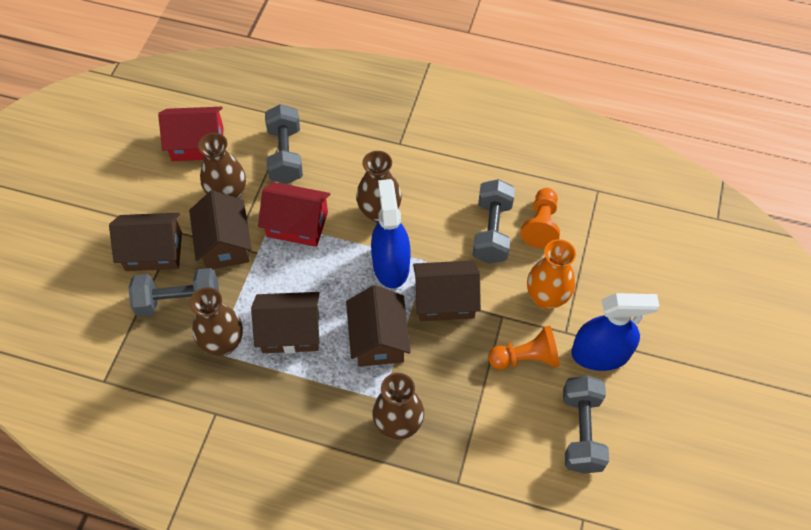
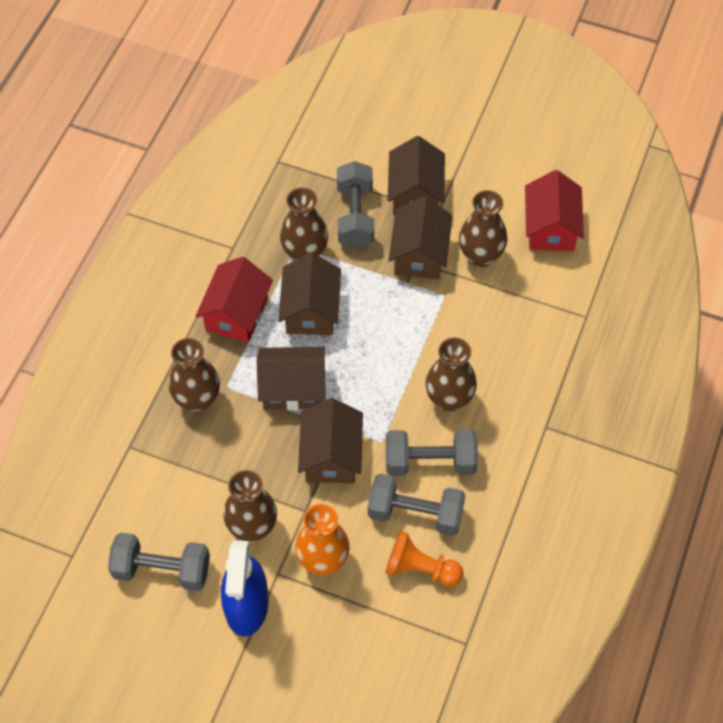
camera: 95 degrees right, 0 degrees up
brown house [189,190,252,269] -> brown house turned 75 degrees counterclockwise [388,196,452,279]
red house [258,182,331,247] -> red house moved to [196,257,273,342]
grey dumbbell [265,104,303,184] -> grey dumbbell moved to [386,429,478,476]
blue spray bottle [371,179,411,288] -> none
orange pawn [488,326,560,370] -> brown vase [223,470,277,542]

